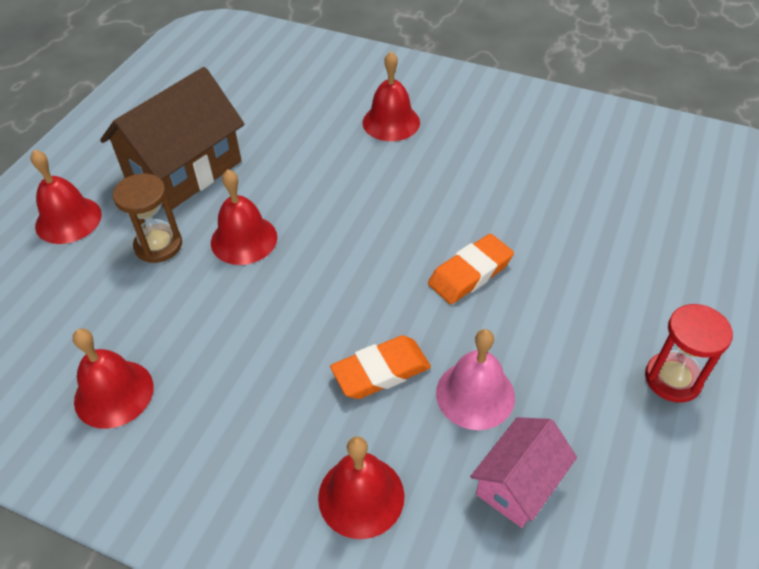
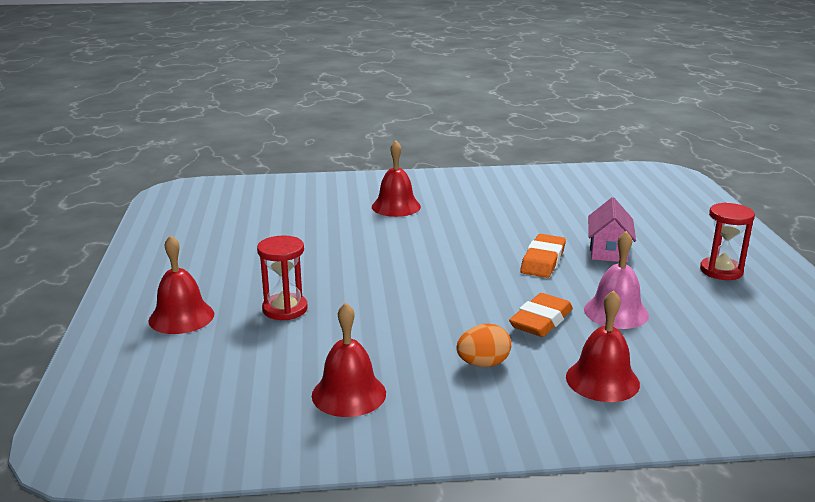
camera: 30 degrees left, 25 degrees down
brown house [100,67,244,210] -> none
brown hourglass [113,173,182,263] -> red hourglass [257,235,308,320]
red bell [211,169,277,265] -> none
pink house [470,417,577,528] -> pink house moved to [588,197,636,262]
none -> orange egg [456,323,511,367]

